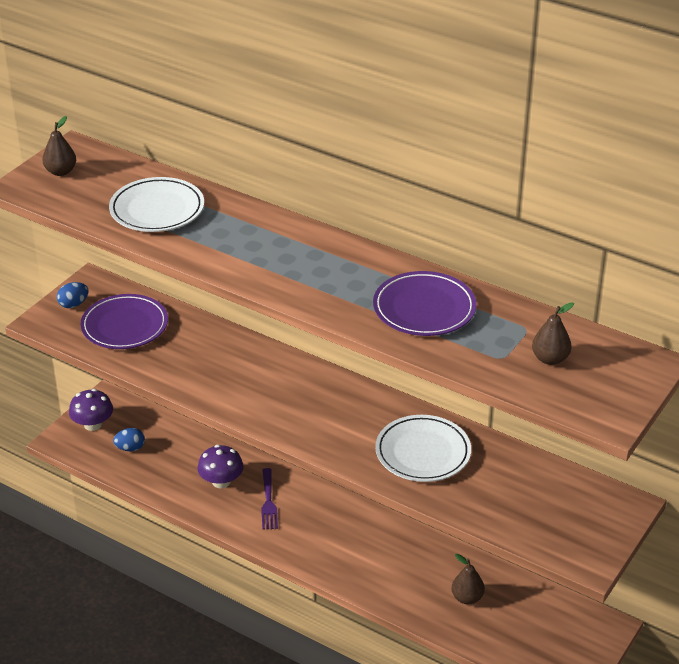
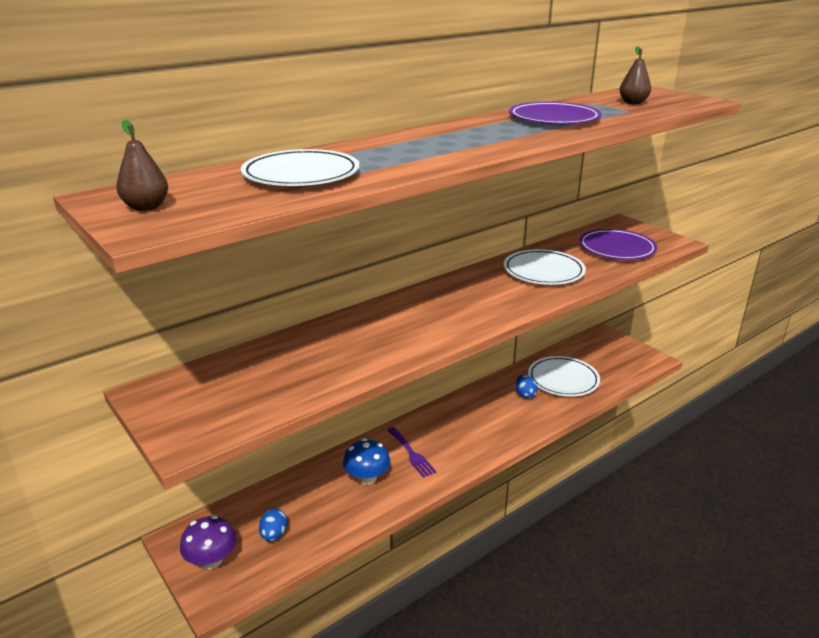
camera: 70 degrees left, 10 degrees down
blue egg [57,282,88,308] -> blue egg moved to [515,374,538,399]
purple plate [81,294,168,349] -> purple plate moved to [579,229,657,260]
purple mushroom [197,445,244,488] -> blue mushroom [343,438,390,485]
purple fork [261,468,278,530] -> purple fork turned 45 degrees clockwise [388,427,437,478]
brown pear [451,554,485,604] -> white plate [528,356,600,396]

